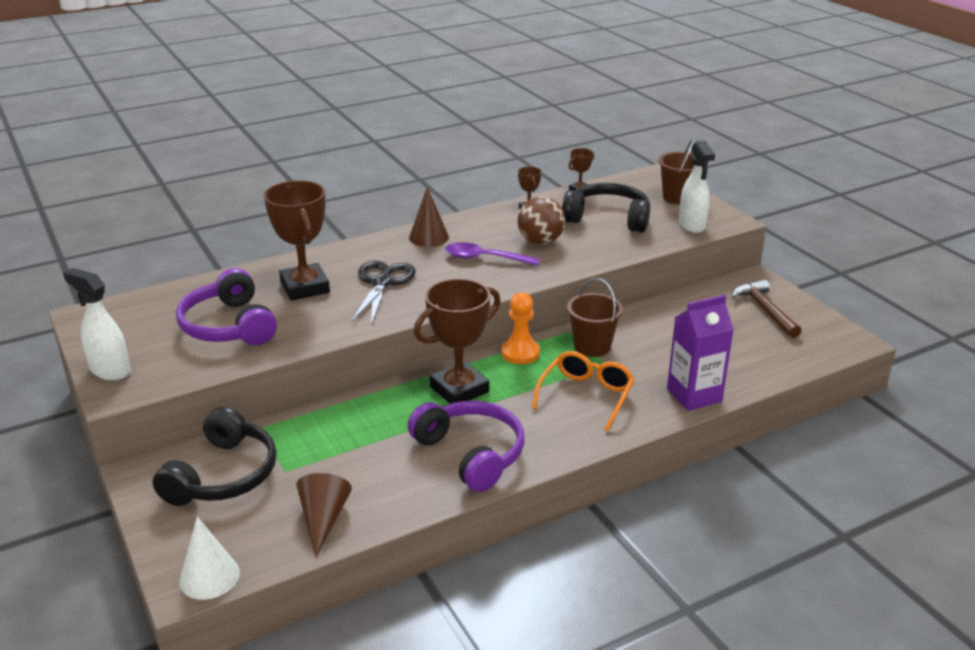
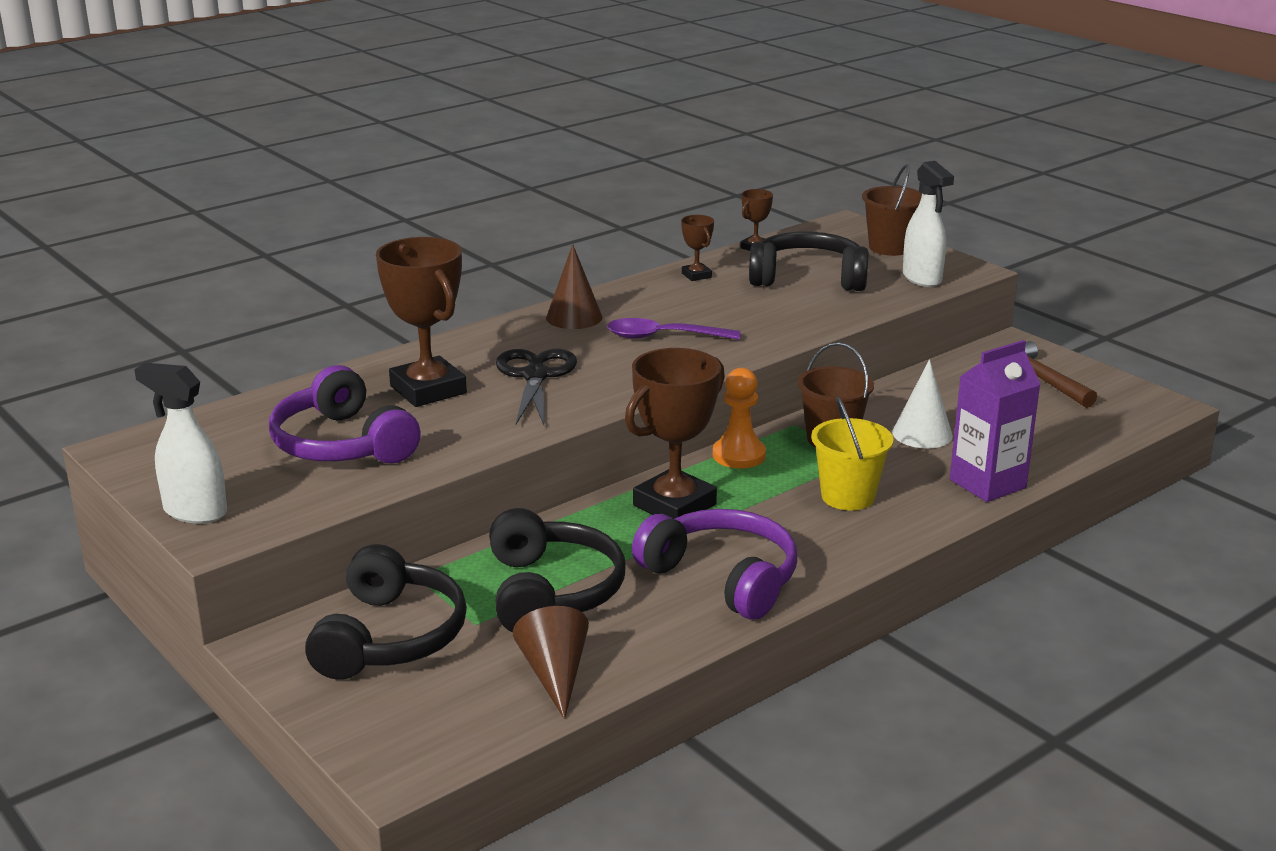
camera: 10 degrees left, 5 degrees down
white cone [179,517,240,600] -> white cone moved to [892,359,953,449]
brown ball [517,197,565,245] -> none
orange glasses [532,351,635,431] -> yellow bucket [811,397,893,510]
none -> black headphones [489,508,625,633]

